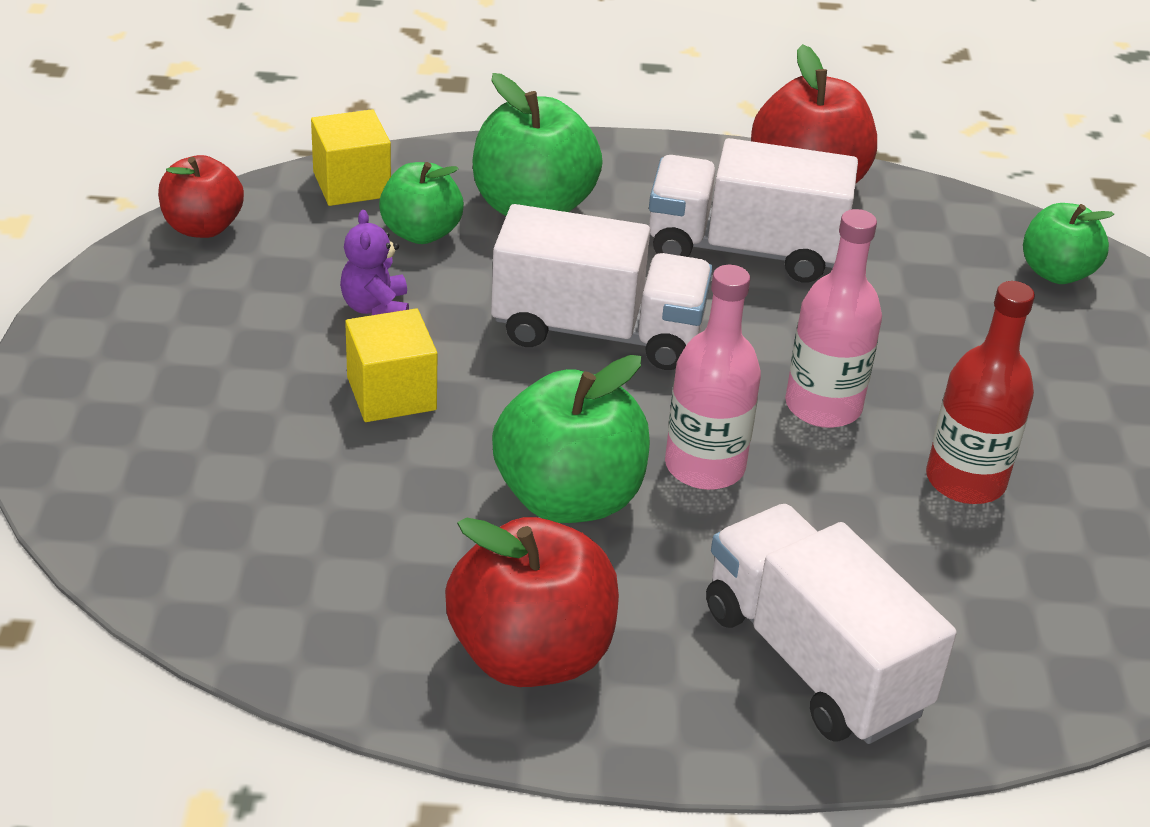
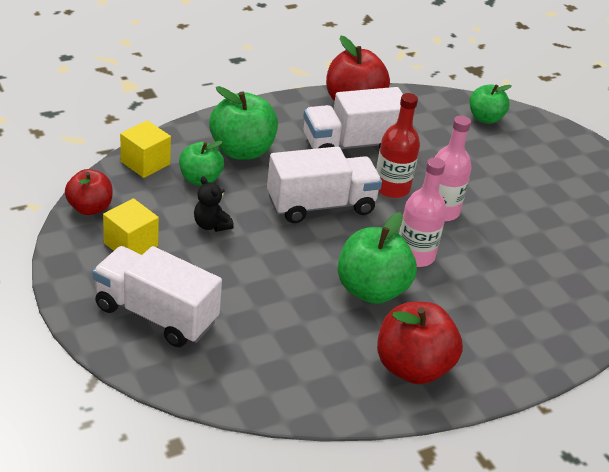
camera: 30 degrees left, 0 degrees up
purple teddy bear [340,210,409,315] -> black teddy bear [194,176,234,232]
yellow cube [345,308,437,422] -> yellow cube moved to [103,198,159,255]
white truck [706,504,957,744] -> white truck moved to [93,246,222,347]
red bottle [926,281,1035,504] -> red bottle moved to [376,93,420,198]

